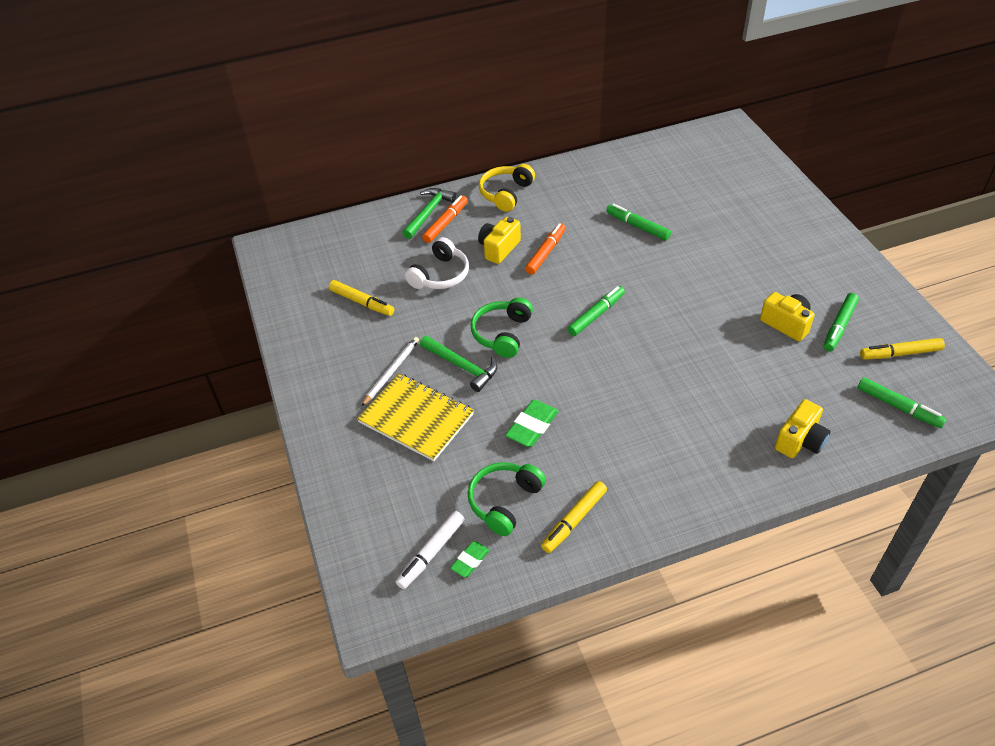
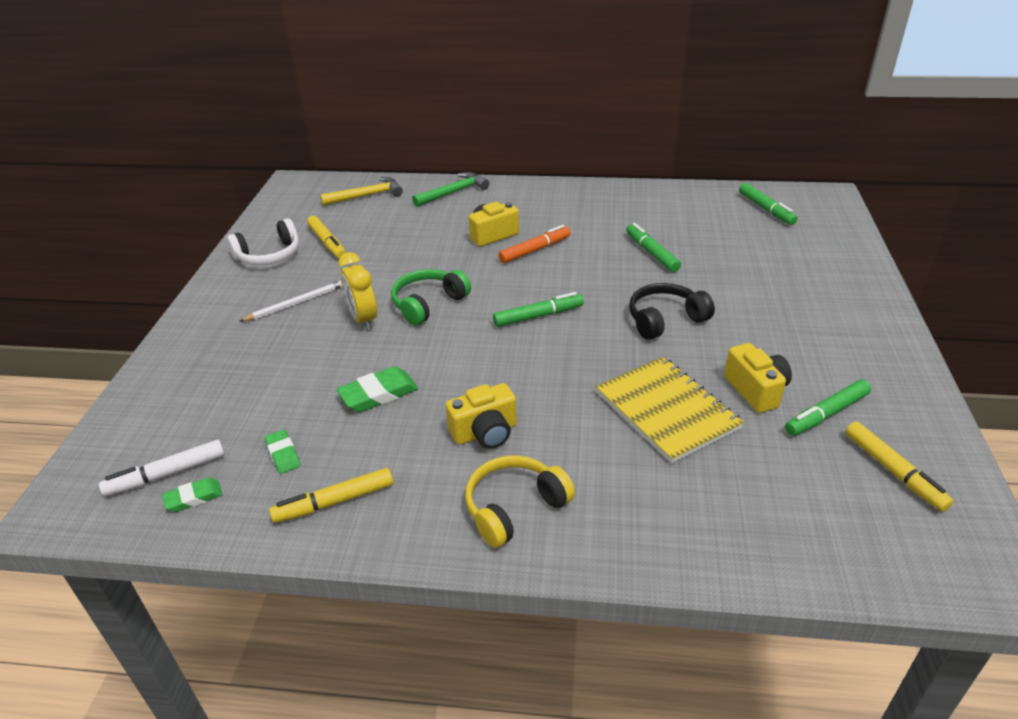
camera: 25 degrees right, 10 degrees down
yellow notebook [357,373,474,461] -> yellow notebook moved to [595,357,744,463]
white headphones [405,237,469,289] -> white headphones moved to [227,218,299,265]
green hammer [420,336,497,392] -> yellow clock [338,252,377,330]
orange marker [422,195,468,243] -> none
green headphones [468,462,546,536] -> green eraser [265,430,300,474]
yellow headphones [479,164,535,212] -> yellow headphones moved to [465,455,575,548]
yellow camera [775,399,831,458] -> yellow camera moved to [446,383,517,449]
green marker [858,377,947,428] -> green marker moved to [739,183,798,225]
yellow marker [860,338,945,360] -> yellow marker turned 135 degrees counterclockwise [845,421,953,512]
none -> yellow hammer [320,177,403,206]
none -> black headphones [629,283,715,340]

